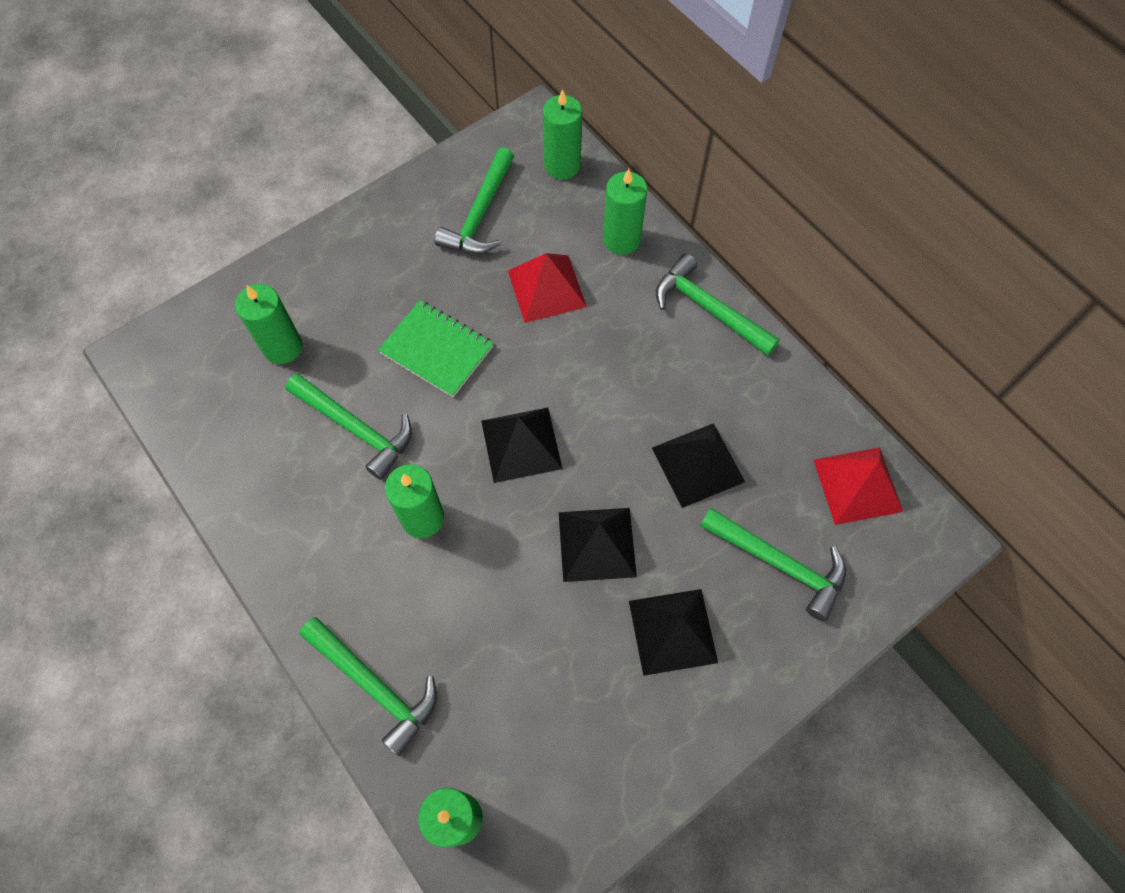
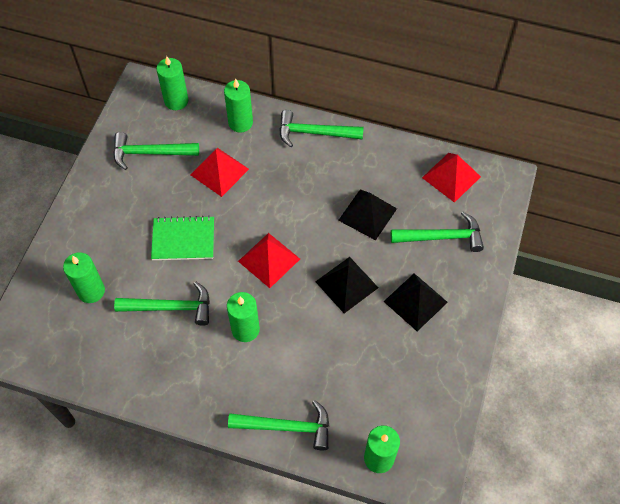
camera: 35 degrees left, 5 degrees down
green hammer [435,147,514,254] -> green hammer turned 105 degrees clockwise [113,132,199,170]
black pyramid [481,407,563,483] -> red pyramid [238,233,300,288]

